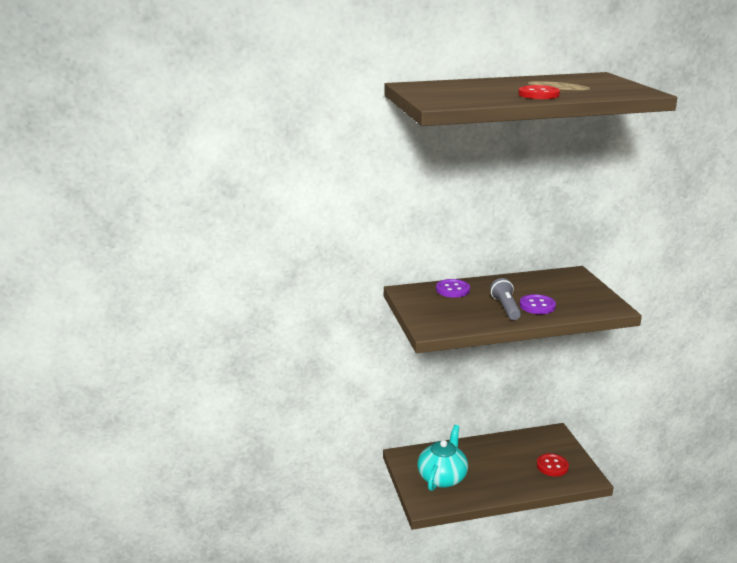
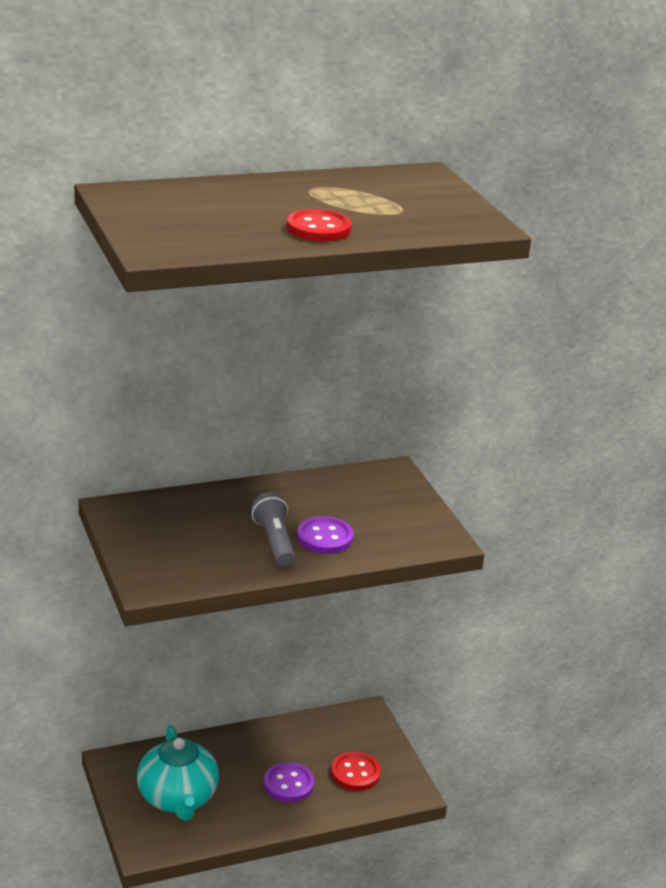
camera: 10 degrees left, 5 degrees up
turquoise teapot [418,425,468,491] -> turquoise teapot turned 150 degrees clockwise [137,725,219,821]
purple button [436,279,470,298] -> purple button moved to [264,762,314,802]

